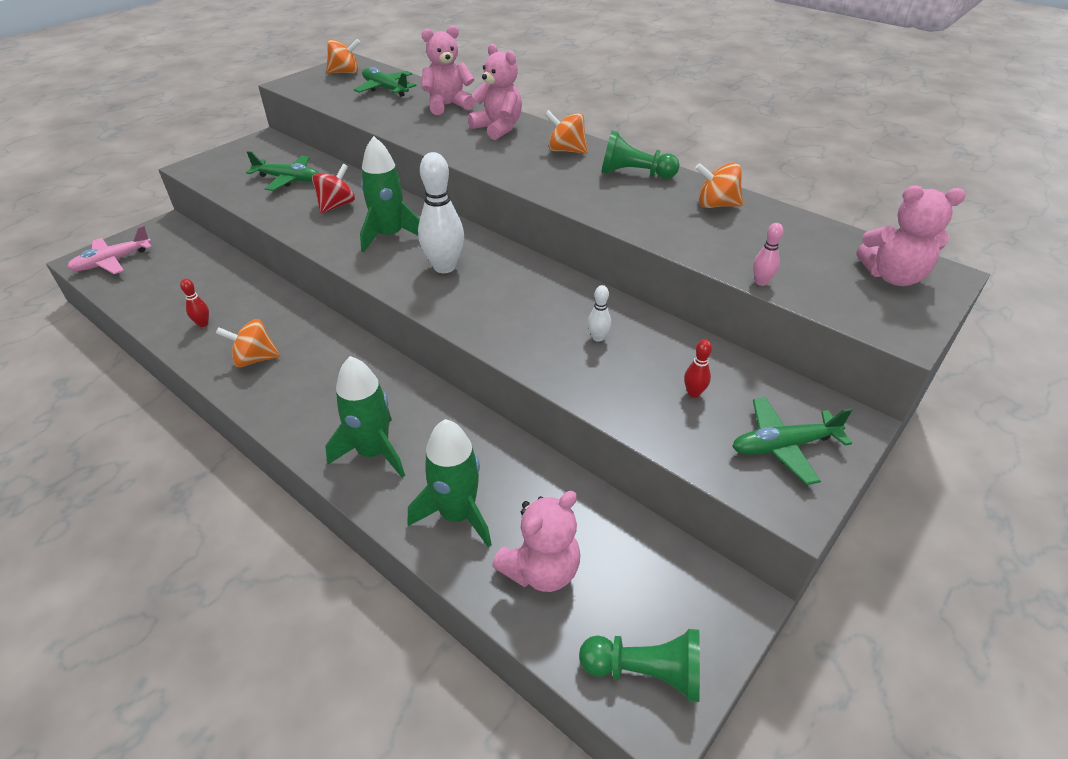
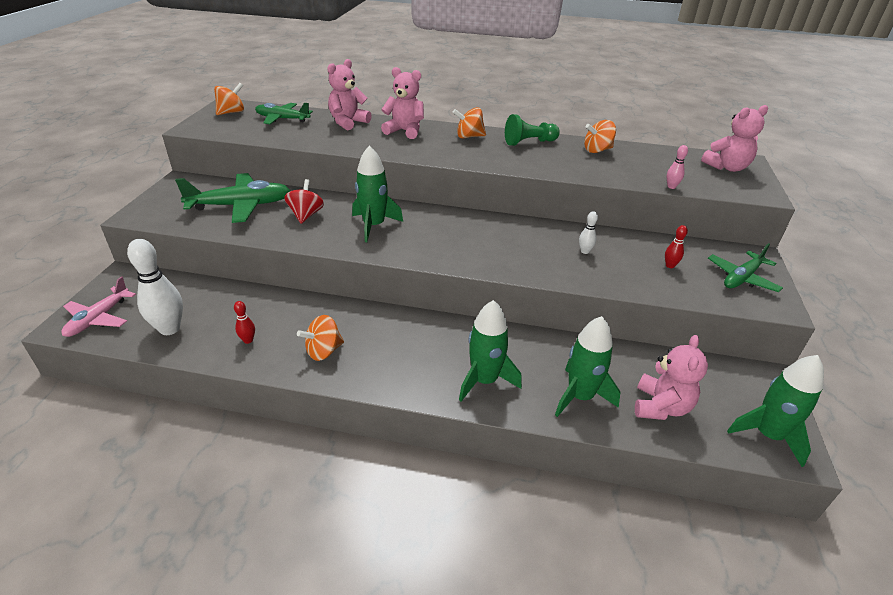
camera: 30 degrees left, 5 degrees down
green plane [246,151,319,191] -> green plane [175,173,291,223], size x1.53
white bowling pin [418,152,464,273] -> white bowling pin moved to [127,239,183,335]
green pawn [579,629,700,702] -> green rocket [727,355,824,467]

